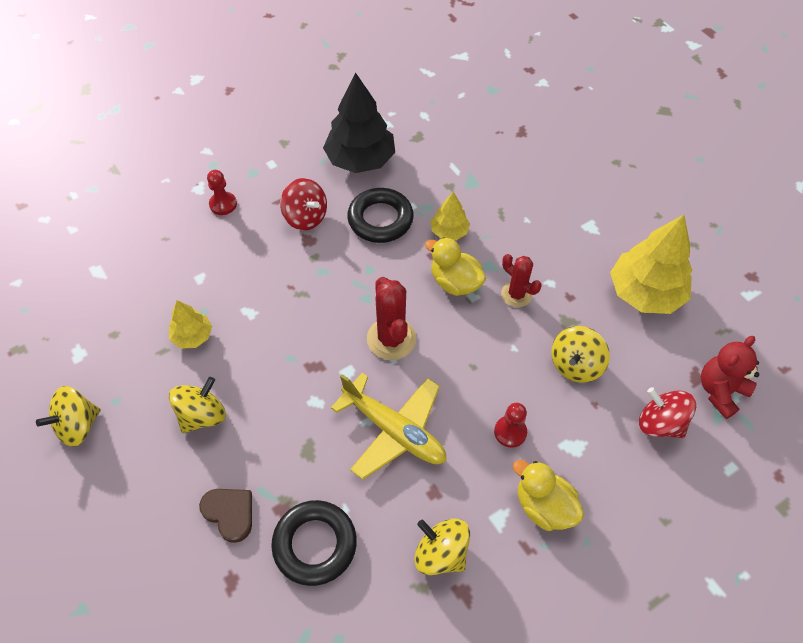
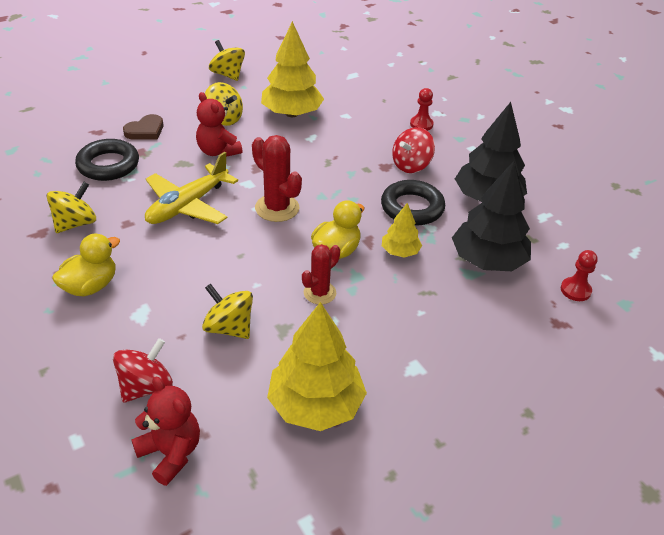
camera: 90 degrees right, 15 degrees down
yellow tree [169,300,212,349] -> yellow tree [261,21,324,117], size x1.92
red cactus [367,277,416,360] -> red cactus turned 60 degrees clockwise [252,135,302,222]
red pawn [494,403,527,448] -> red pawn moved to [561,250,598,301]
none -> red teddy bear [196,92,242,157]
none -> black tree [452,161,531,271]

